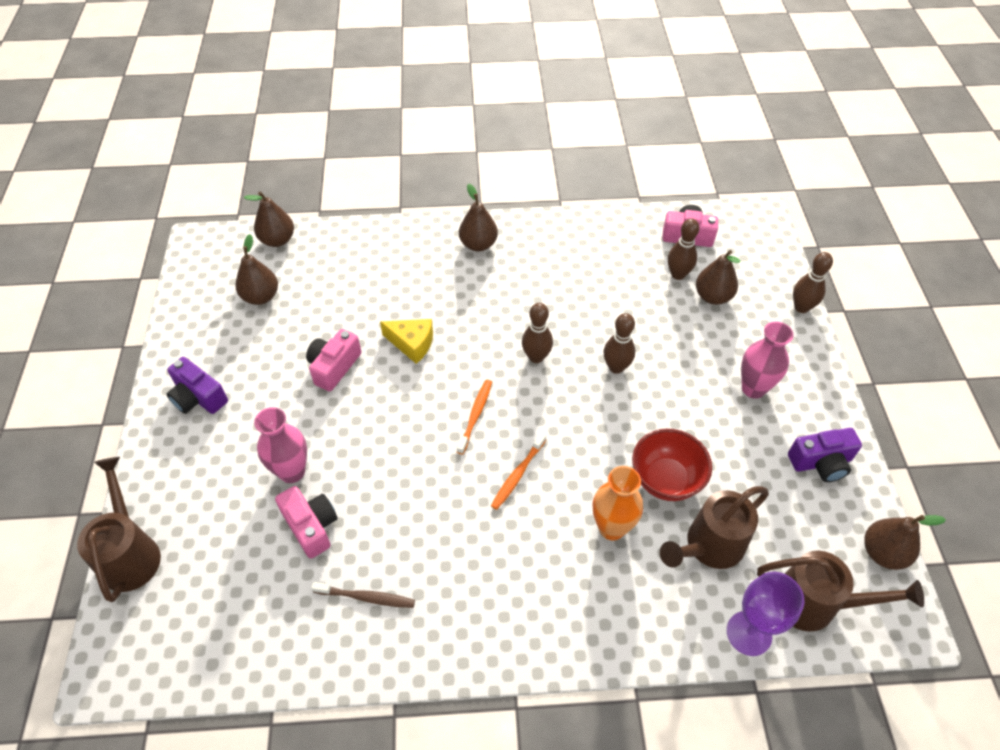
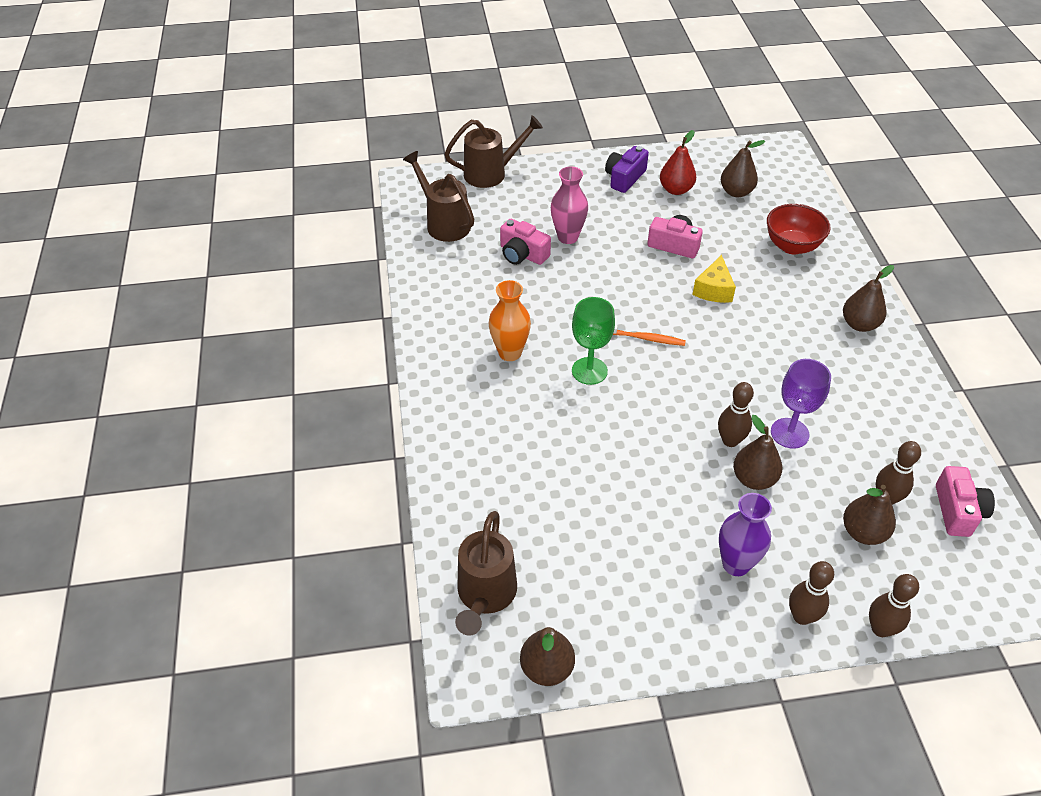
camera: 85 degrees right, 5 degrees down
brown pear [244,191,294,247] -> brown pear moved to [733,415,782,490]
pink camera [275,486,338,559] -> pink camera turned 75 degrees clockwise [500,219,551,265]
brown toothbrush [311,582,415,608] -> none
orange toothbrush [491,433,546,510] -> green goblet [572,297,615,385]
brown bowling pin [522,303,553,363] -> brown bowling pin moved to [789,561,834,625]
orange vase [592,466,643,540] -> orange vase moved to [489,280,531,361]
red bowl [632,429,712,501] -> red bowl moved to [767,204,831,255]
brown watering can [660,486,769,569] -> brown watering can moved to [403,151,474,242]
purple goblet [727,572,805,656] -> purple goblet moved to [771,359,831,449]
pink vase [741,321,794,399] -> purple vase [719,493,772,576]
purple camera [788,428,862,482] -> none
none -> red pear [660,130,696,195]

